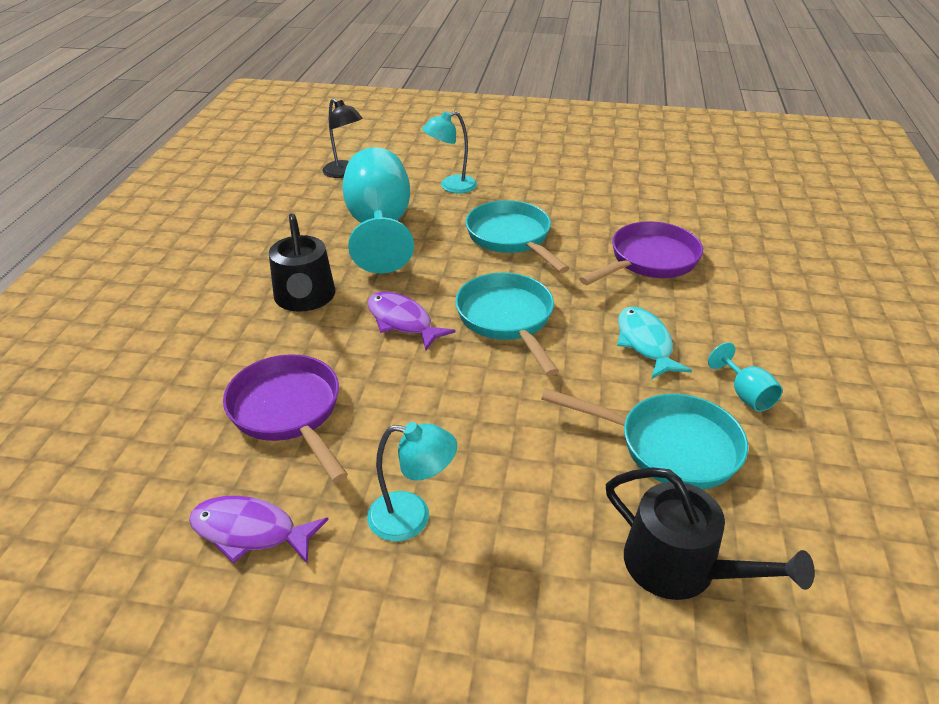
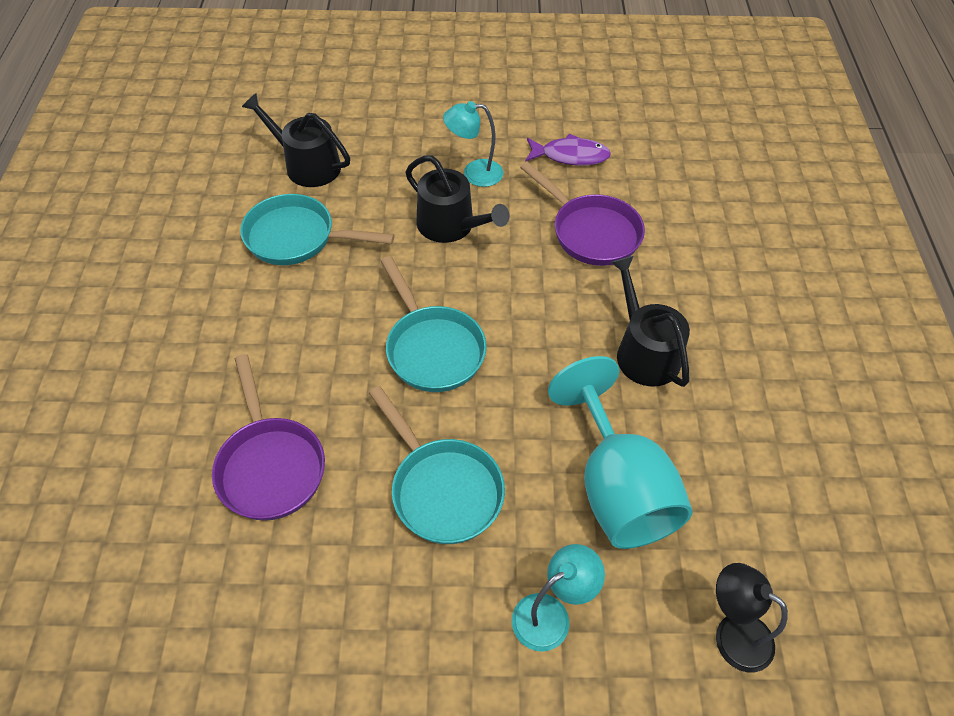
camera: 170 degrees right, 15 degrees up
purple fish [367,292,456,350] -> none
purple pan [579,221,703,285] -> purple pan turned 60 degrees counterclockwise [212,354,325,521]
turquoise fish [617,307,692,379] -> none
turquoise goblet [708,342,783,412] -> none
none -> black watering can [405,155,510,243]

